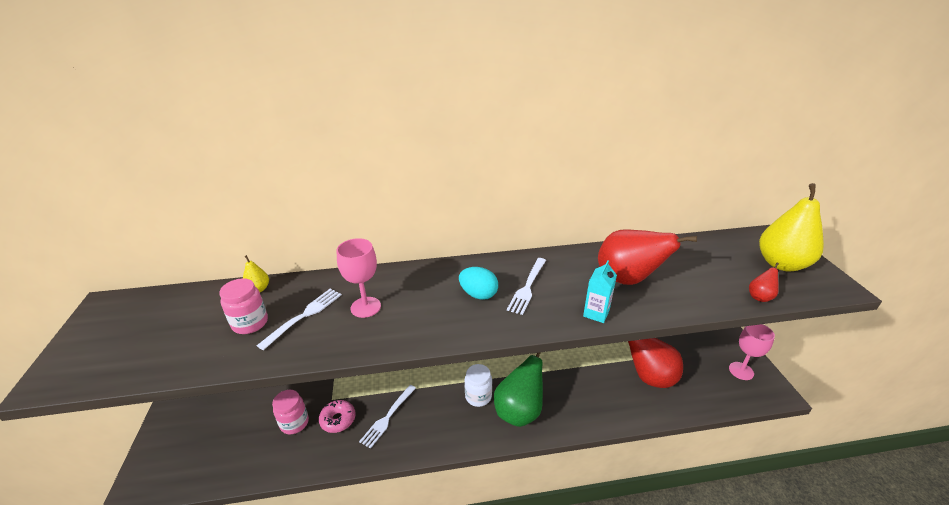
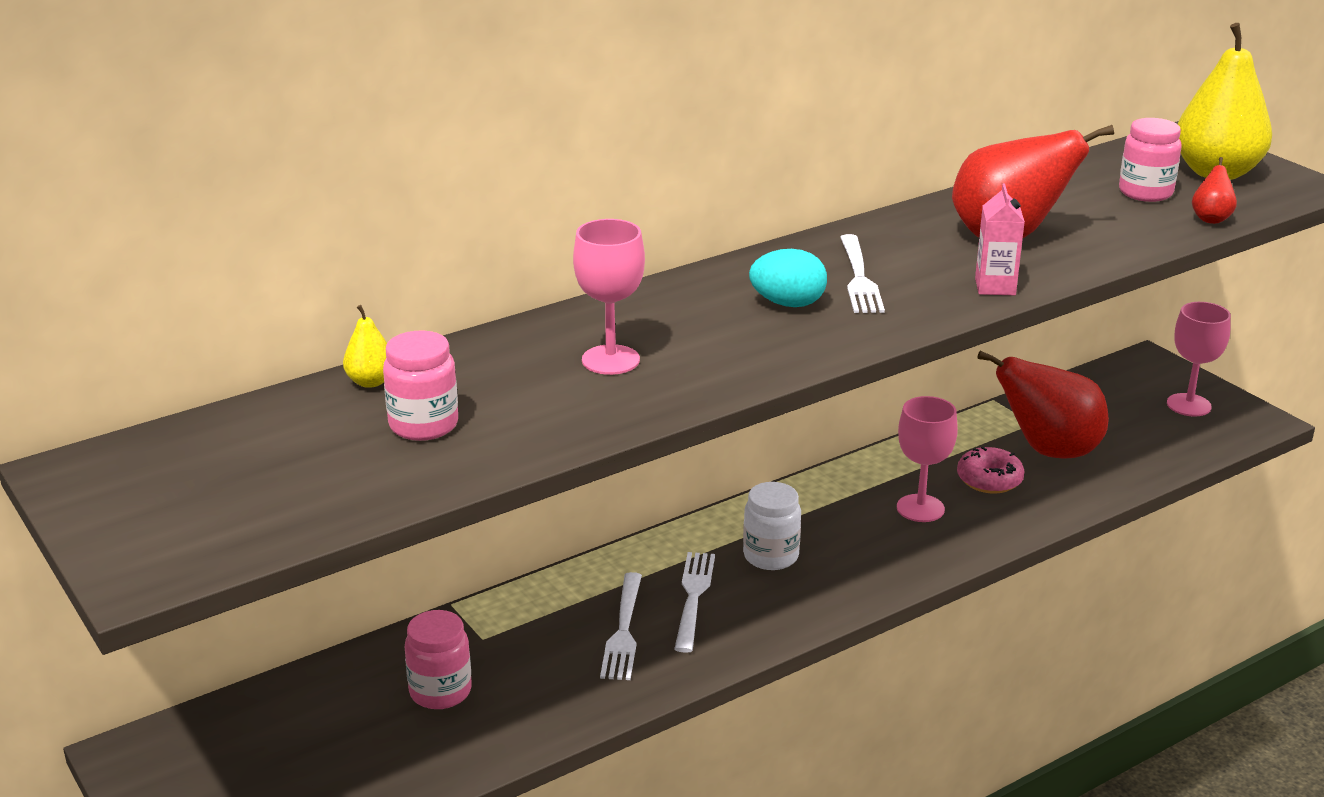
camera: 25 degrees left, 5 degrees down
white fork [257,289,342,350] -> white fork moved to [674,552,715,653]
pink donut [319,400,356,433] -> pink donut moved to [957,447,1025,494]
green pear [494,352,543,427] -> none
turquoise carton [583,261,617,323] -> pink carton [975,184,1025,295]
none -> pink goblet [897,396,958,522]
none -> pink jar [1119,118,1182,202]

